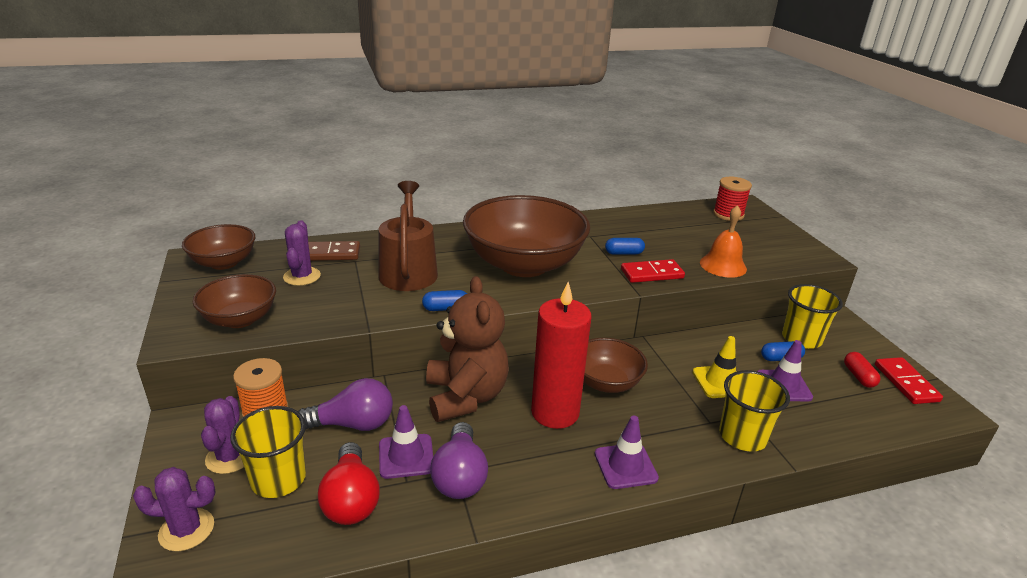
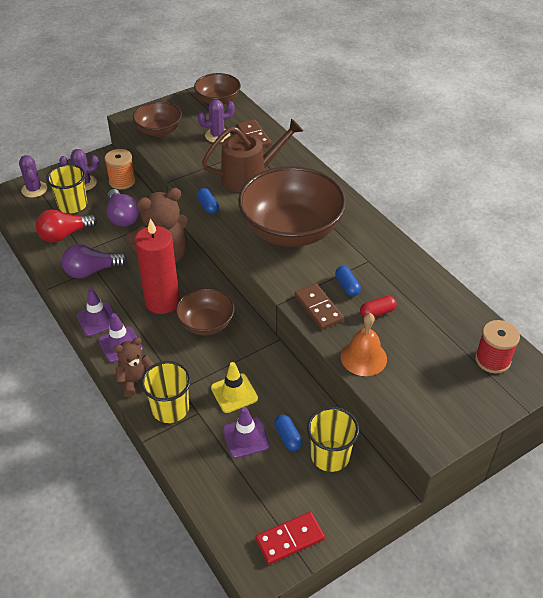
camera: 75 degrees right, 15 degrees up
purple traffic cone [379,405,433,479] -> purple traffic cone moved to [77,288,114,337]
red domino [621,259,685,283] -> brown domino [295,284,344,330]
red capsule [844,352,880,388] -> red capsule moved to [360,296,397,317]
none -> brown teddy bear [114,337,154,397]

